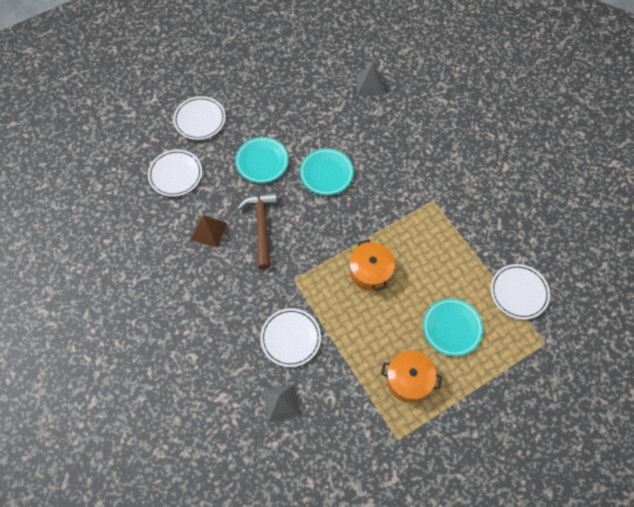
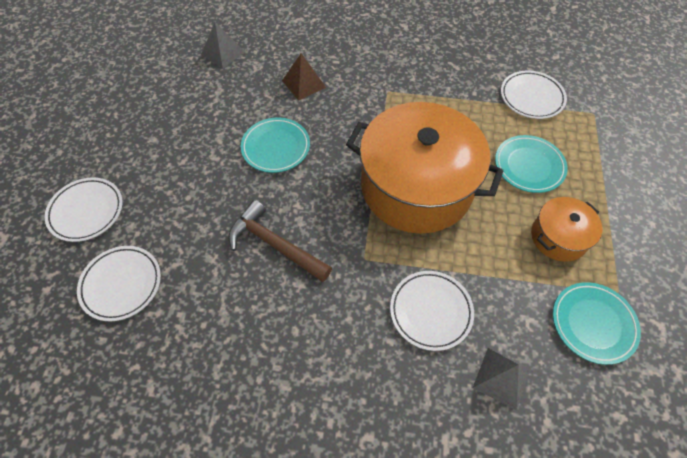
camera: 50 degrees left, 5 degrees down
brown pyramid [190,215,227,247] -> brown pyramid moved to [282,53,326,101]
turquoise plate [235,137,289,183] -> turquoise plate moved to [553,282,641,365]
orange pot [349,239,395,291] -> orange pot [346,102,503,234], size x2.11

